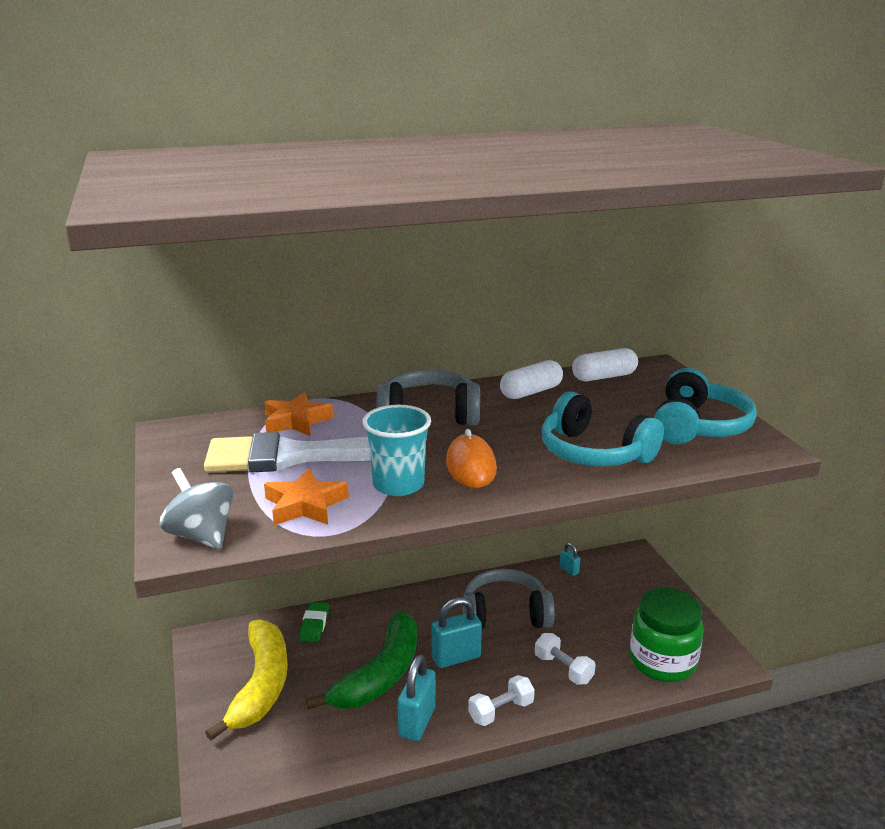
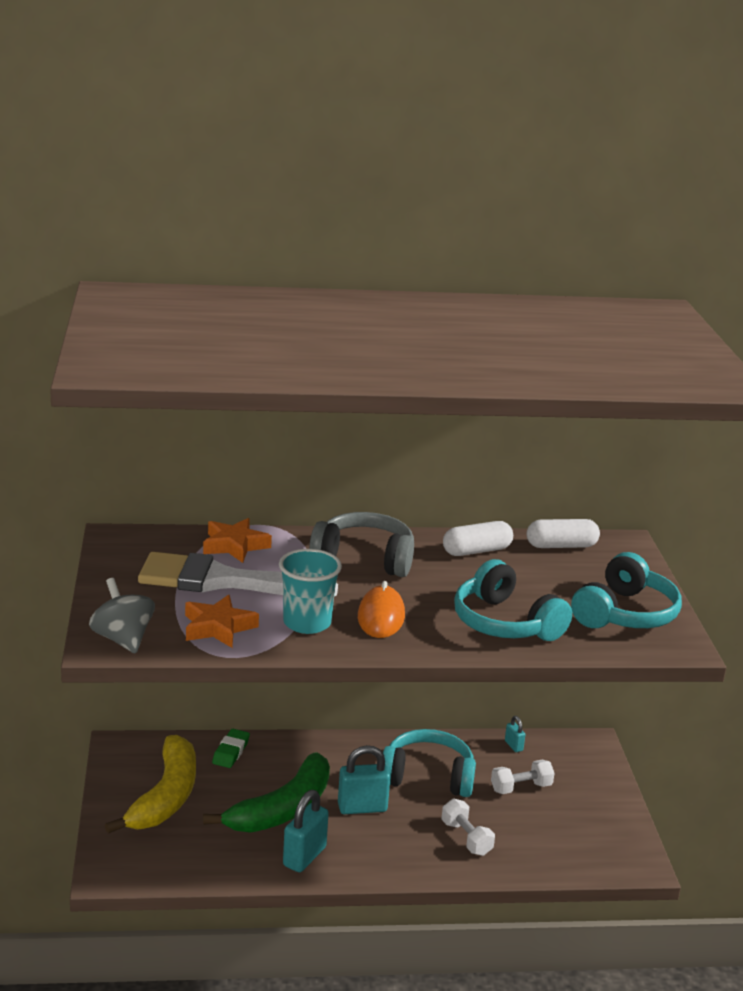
camera: 10 degrees right, 0 degrees up
grey headphones [463,569,555,629] -> turquoise headphones [383,729,476,797]
white dumbbell [468,675,535,726] -> white dumbbell moved to [491,760,555,794]
green jar [630,588,704,682] -> none

